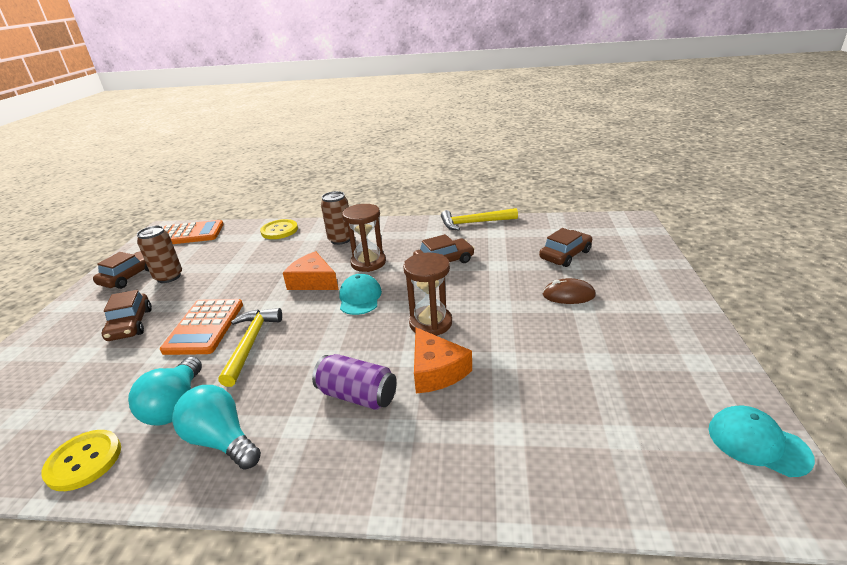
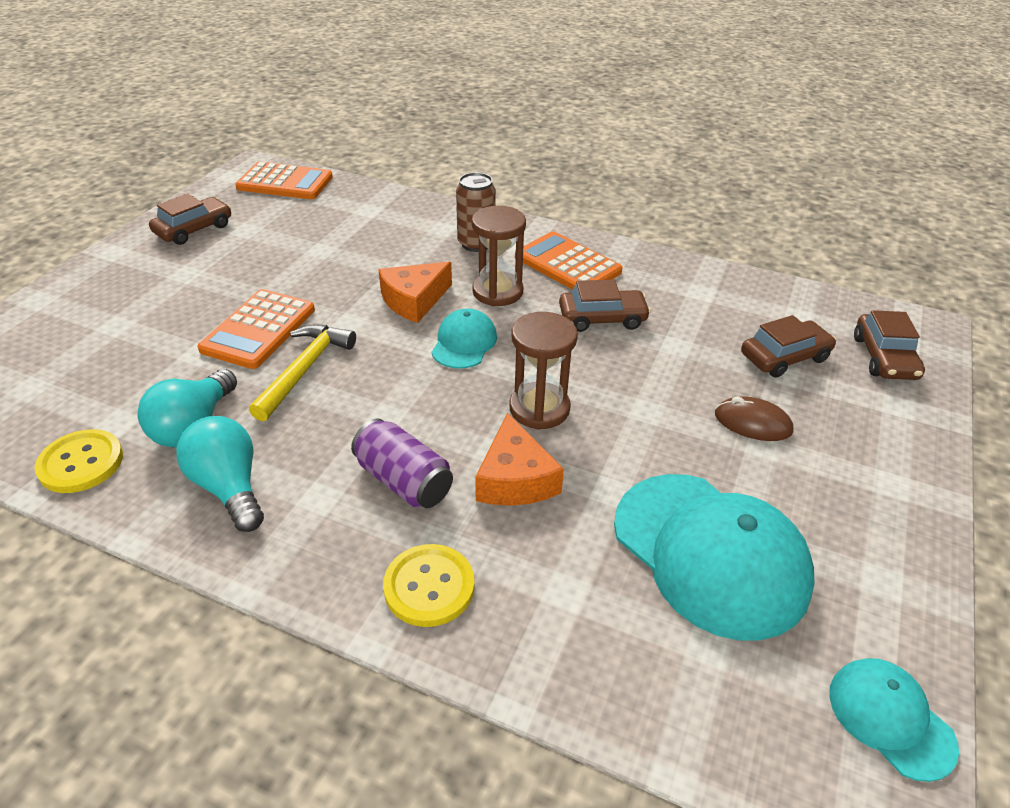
camera: 15 degrees right, 10 degrees up
brown car [102,290,152,341] -> brown car moved to [854,310,925,380]
brown can [137,226,182,283] -> none
yellow button [260,219,298,239] -> yellow button moved to [383,544,474,627]
orange cheese [283,251,339,290] -> orange cheese turned 90 degrees counterclockwise [378,262,452,323]
yellow hammer [441,208,518,230] -> none
none -> orange calculator [515,231,623,290]
none -> turquoise cap [614,474,815,641]

